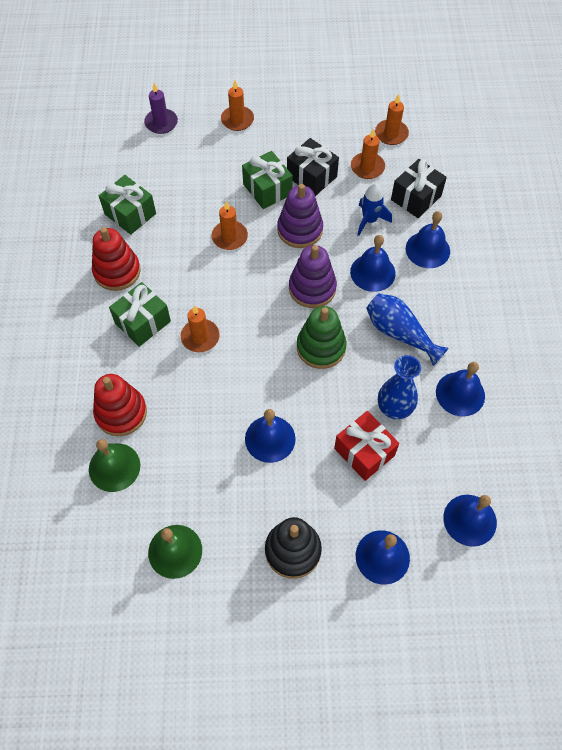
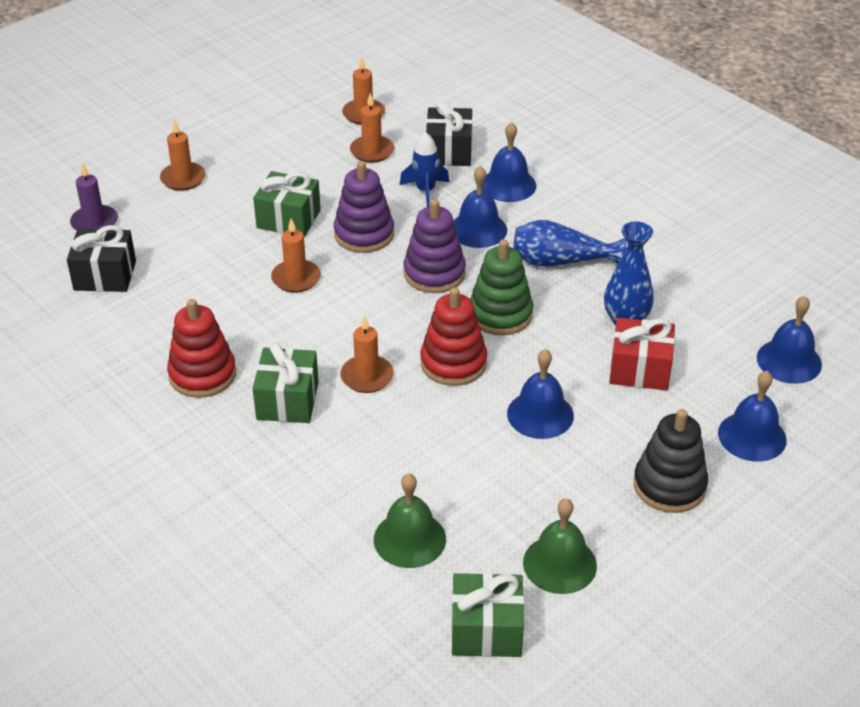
camera: 40 degrees left, 20 degrees down
red stacking toy [93,374,147,436] -> red stacking toy moved to [420,287,487,386]
green gift [99,175,156,235] -> green gift moved to [451,573,524,657]
black gift [287,138,339,196] -> black gift moved to [67,225,136,292]
blue bell [436,362,485,417] -> none

